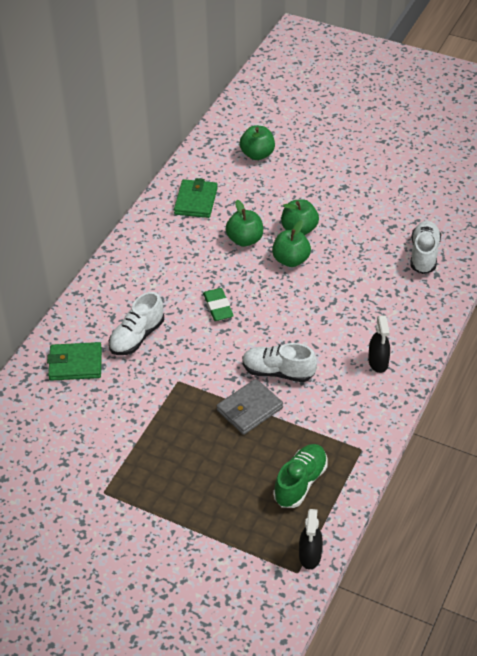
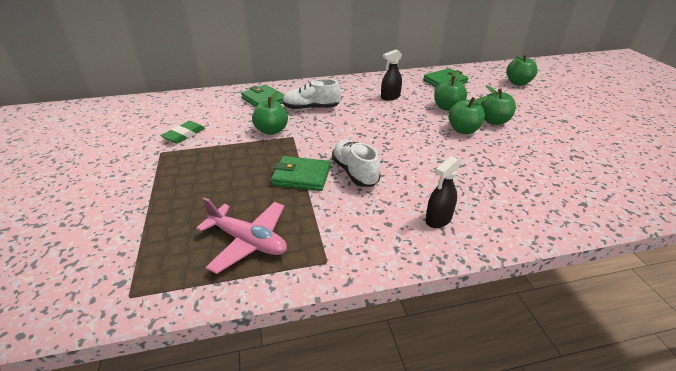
camera: 50 degrees right, 10 degrees down
green eraser [203,288,234,321] -> green eraser moved to [160,121,205,144]
grey wallet [217,379,283,435] -> green wallet [271,156,330,191]
green shoe [273,444,328,508] -> pink plane [196,197,287,274]
black spray bottle [299,509,323,569] -> black spray bottle moved to [381,49,402,101]
white shoe [410,221,441,274] -> none
none -> green apple [252,91,288,135]

